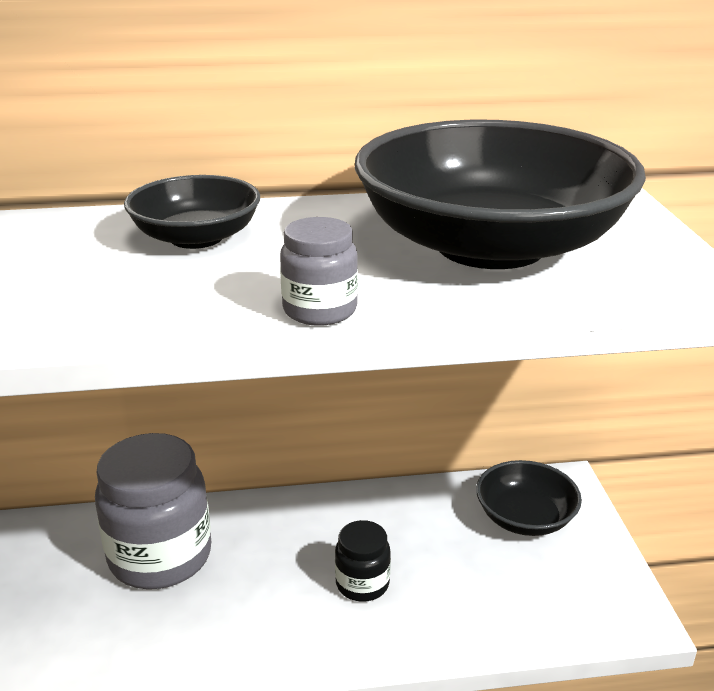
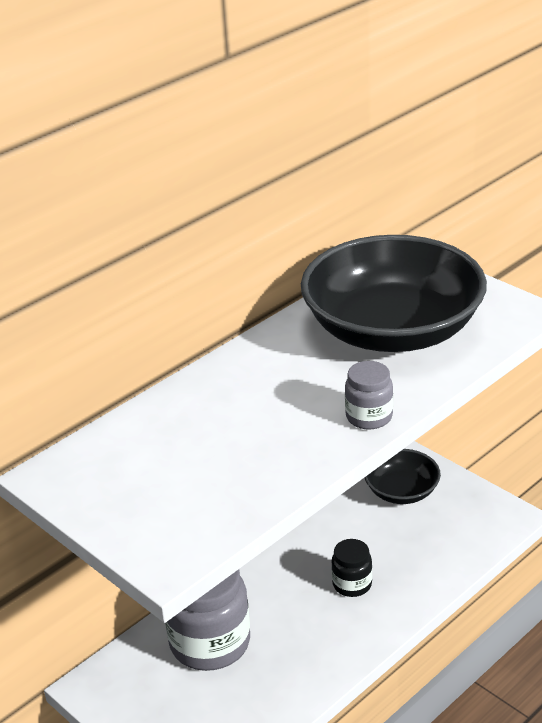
camera: 35 degrees left, 5 degrees up
black bowl [124,175,260,249] -> none

